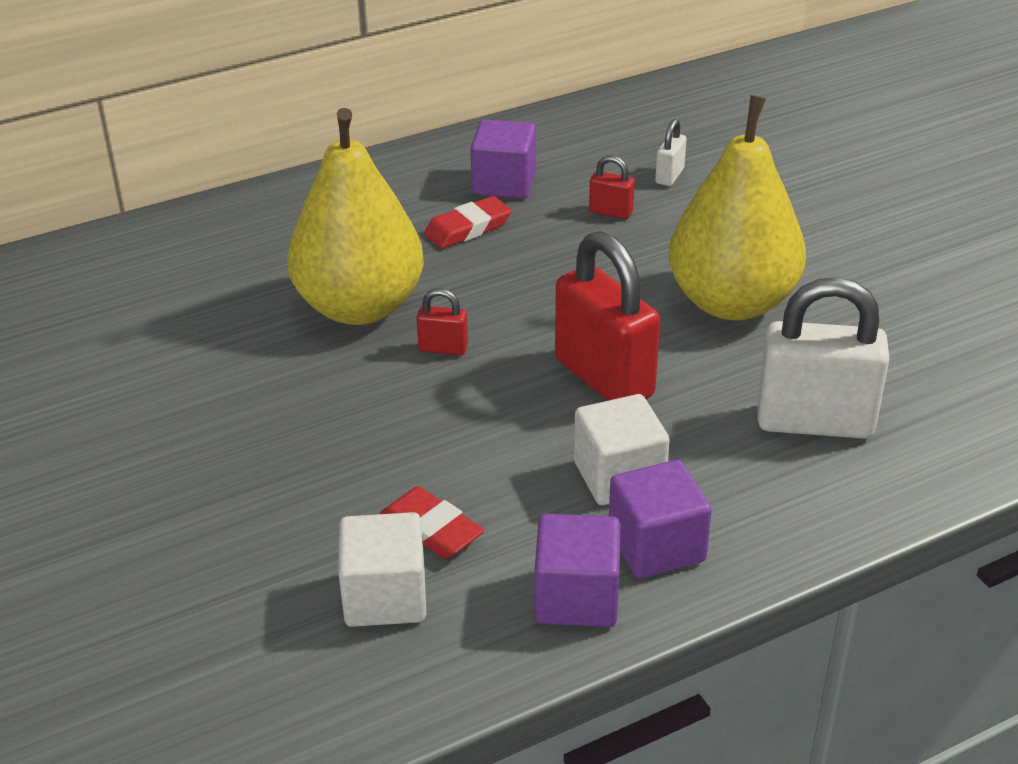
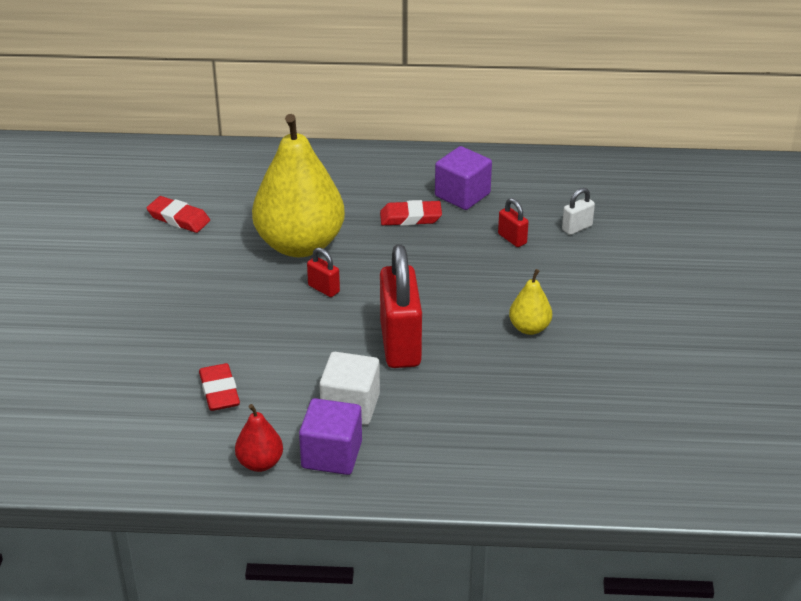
camera: 30 degrees right, 0 degrees up
white cube [338,512,426,627] -> none
purple cube [535,514,620,627] -> red pear [235,404,283,472]
yellow pear [669,95,806,320] -> yellow pear [509,269,552,335], size x0.44
white padlock [758,277,890,439] -> none
none -> red eraser [146,196,210,233]

